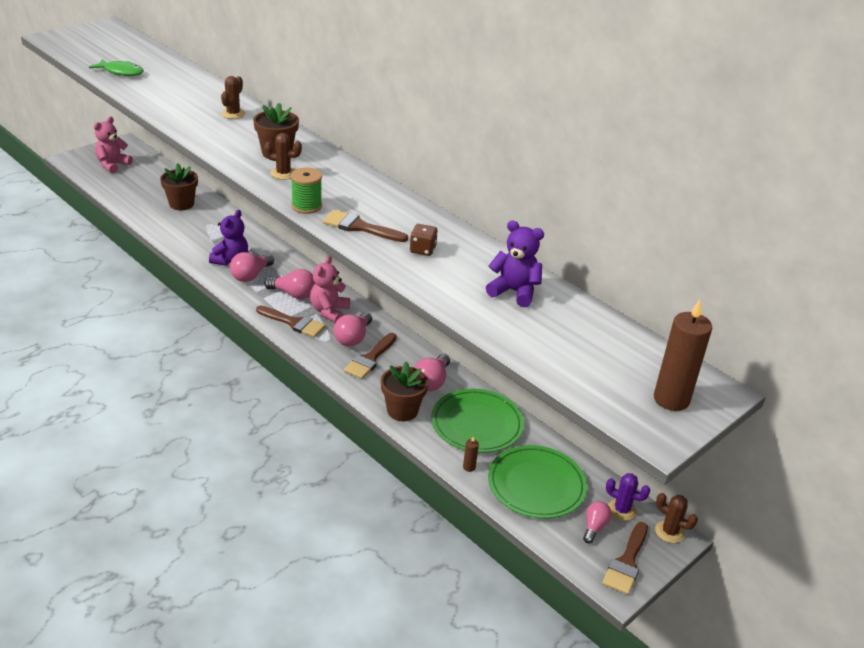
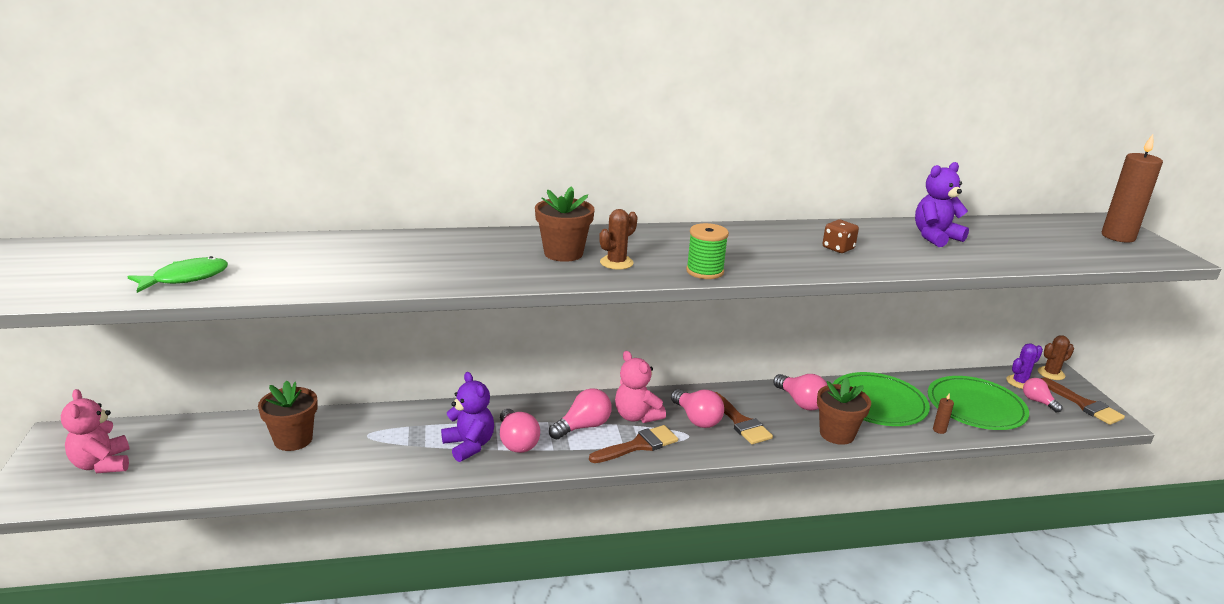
camera: 55 degrees left, 10 degrees down
brown cactus [221,76,245,119] -> none
brown brush [323,209,408,242] -> none

